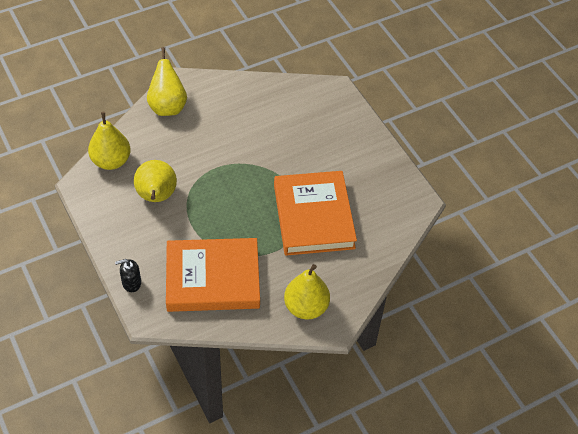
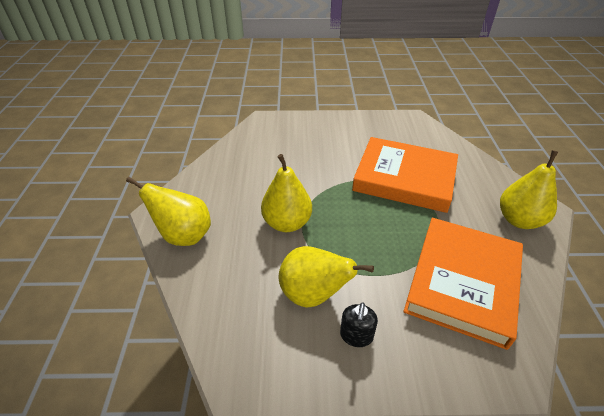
camera: 60 degrees left, 10 degrees down
yellow pear [88,112,131,170] -> yellow pear moved to [261,154,312,232]
black soap dispenser [115,259,141,292] -> black soap dispenser moved to [340,302,378,347]

